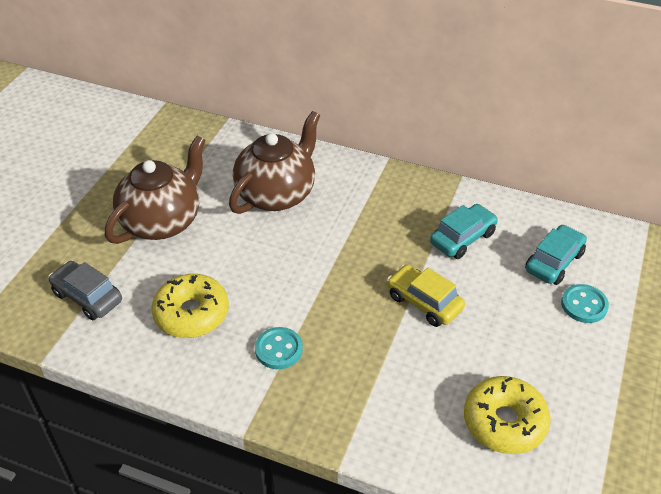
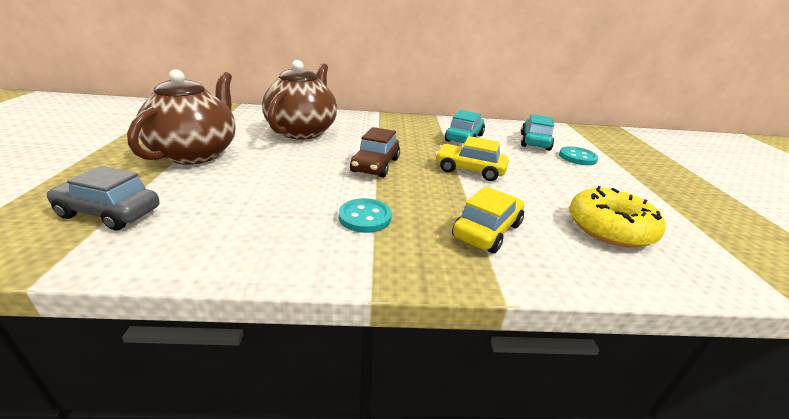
camera: 25 degrees left, 15 degrees down
yellow donut [151,274,229,338] -> none
none -> brown car [350,127,400,178]
none -> yellow car [452,186,524,253]

